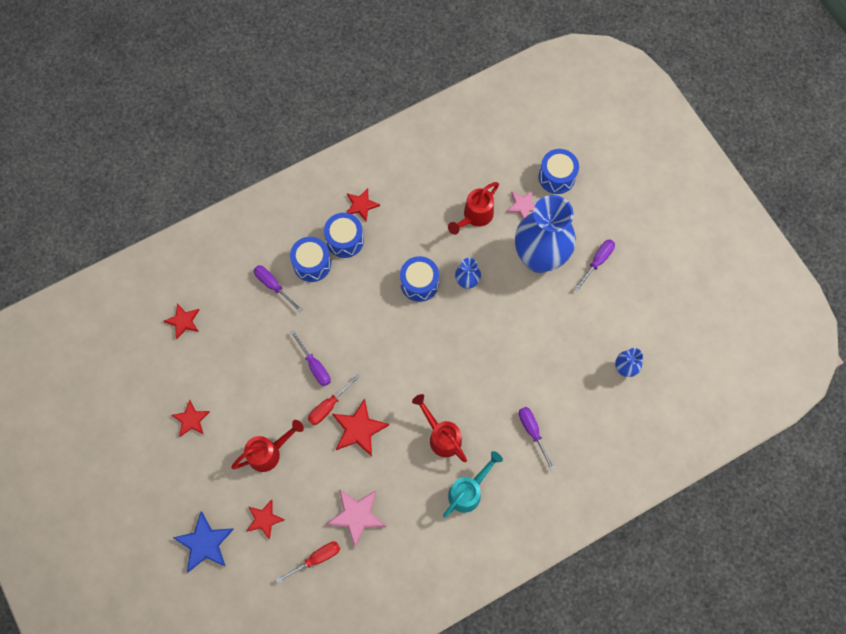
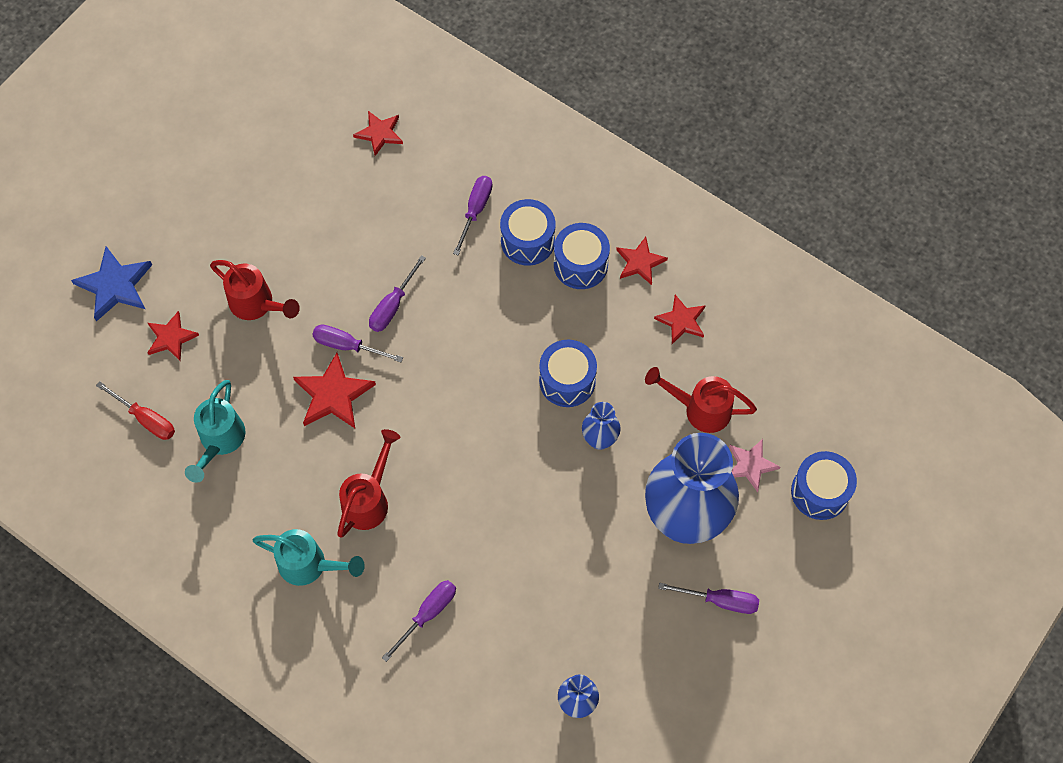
camera: 65 degrees right, 5 degrees down
red star [172,400,210,437] -> red star moved to [654,295,706,344]
red screwdriver [308,374,360,425] -> purple screwdriver [312,325,403,362]
pink star [326,489,386,548] -> turquoise watering can [185,380,246,483]

